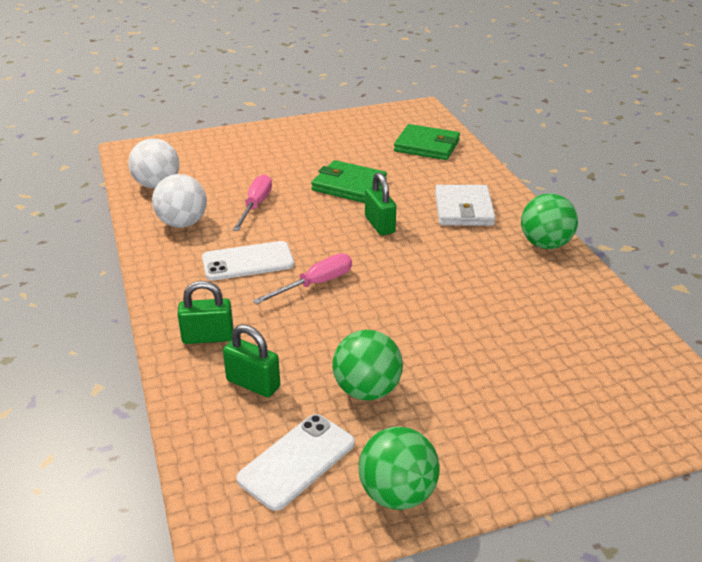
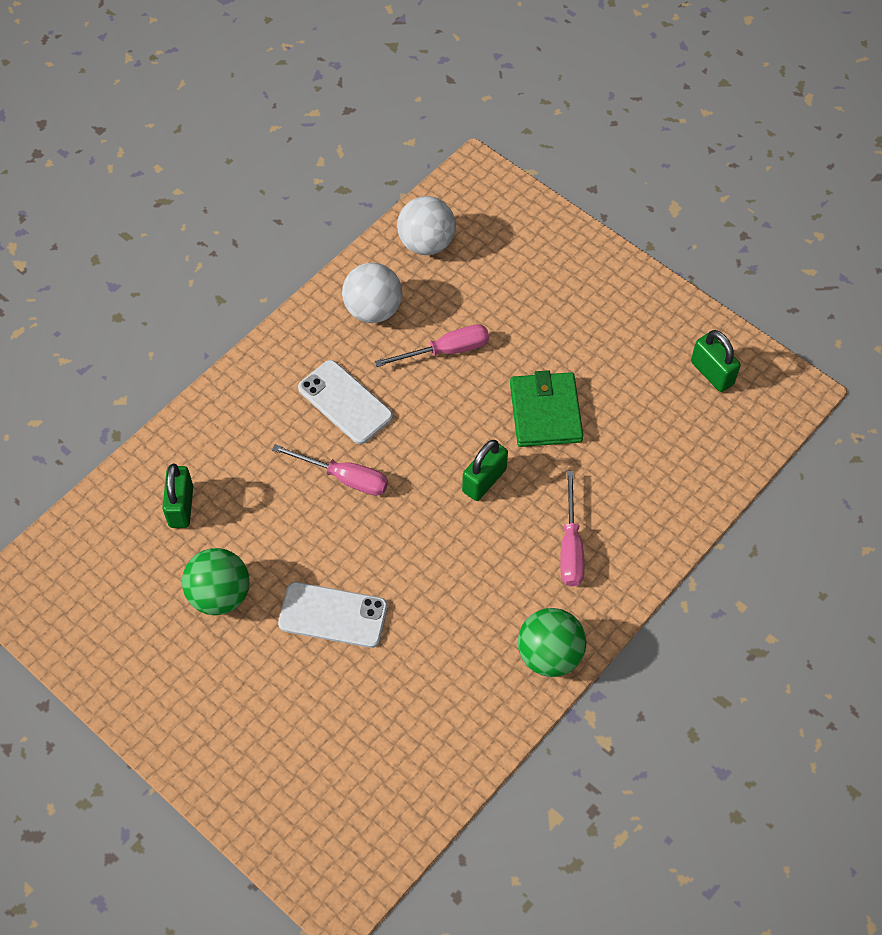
camera: 60 degrees right, 25 degrees up
green padlock [177,281,234,344] -> green padlock moved to [691,330,741,392]
white phone [236,414,355,511] -> white phone moved to [278,582,388,648]
green ball [359,426,440,510] -> none
green wallet [394,124,460,160] -> none
white wallet [435,185,496,226] -> pink screwdriver [560,471,584,586]

